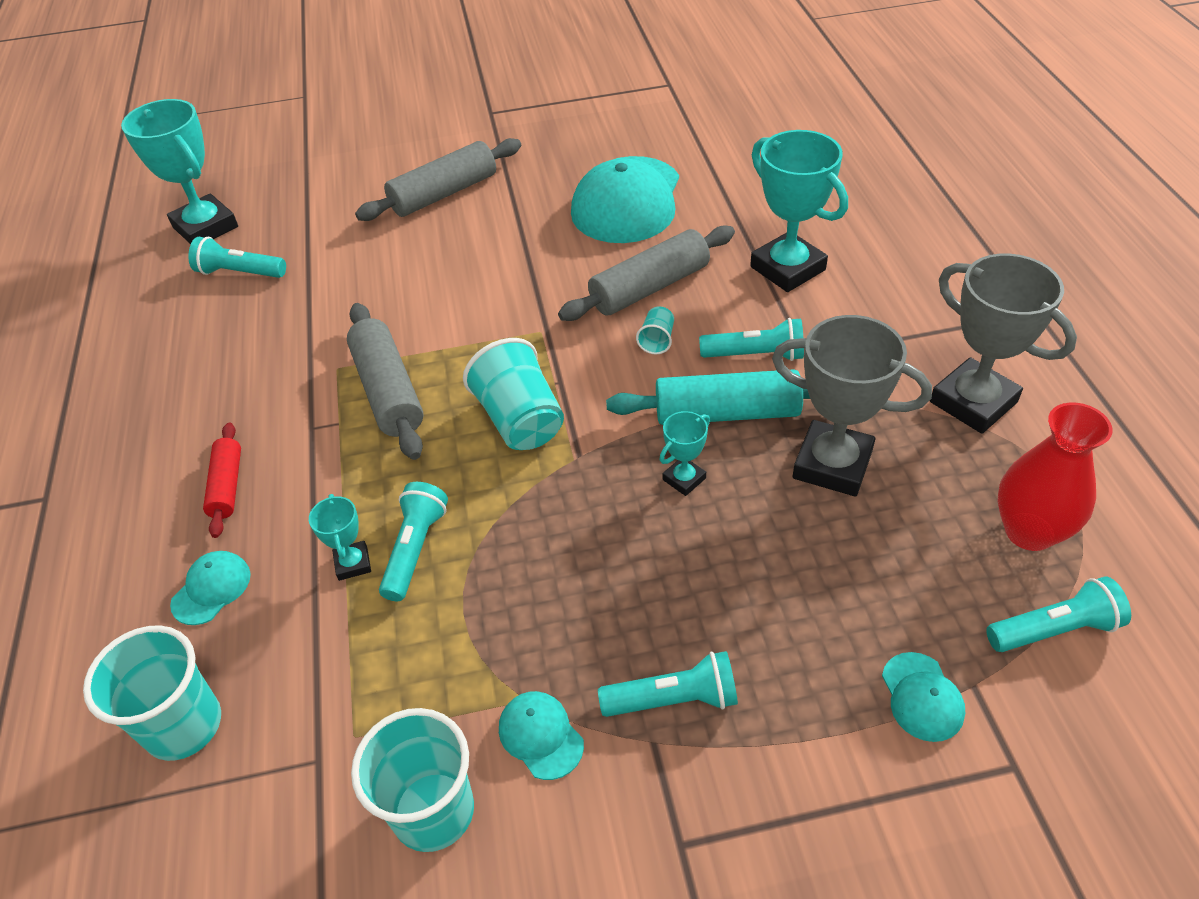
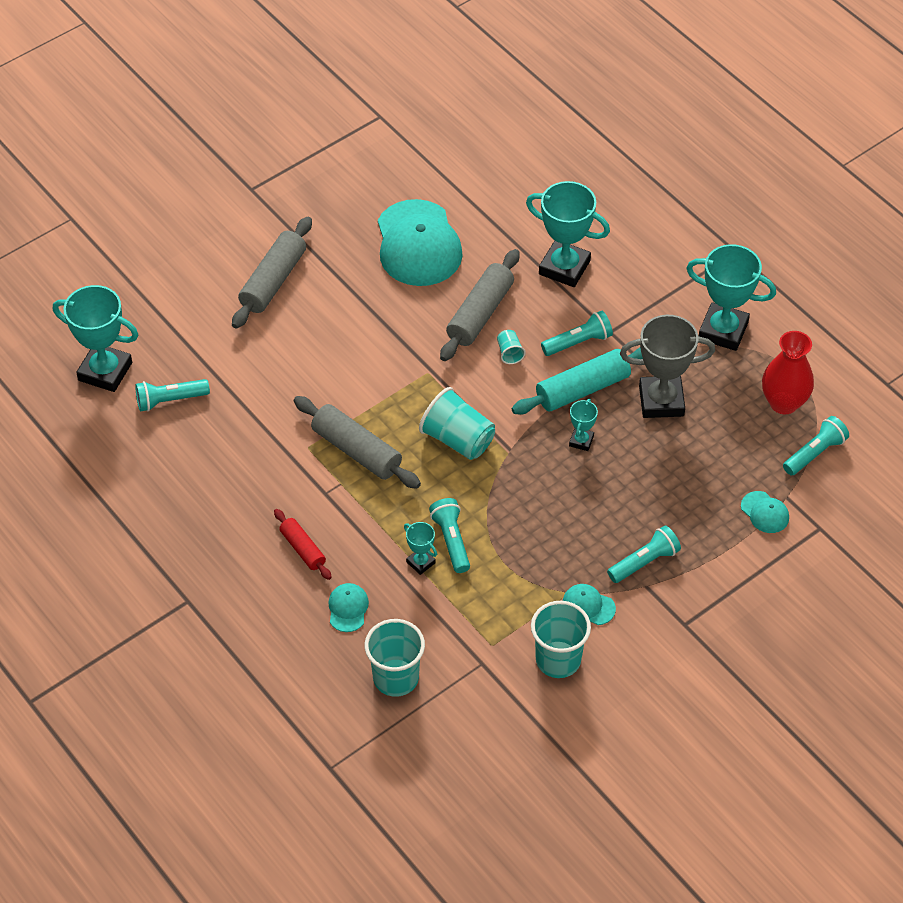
camera: 30 degrees left, 5 degrees up
grey trophy [930,254,1077,434] -> turquoise trophy [686,244,776,351]

